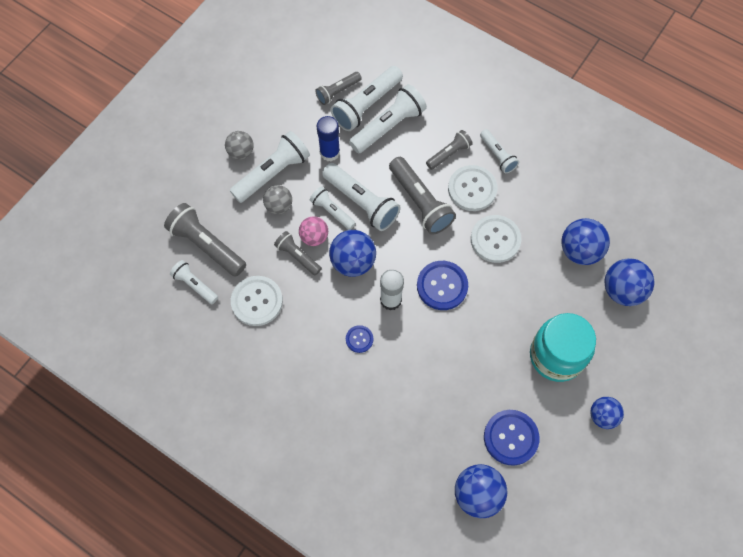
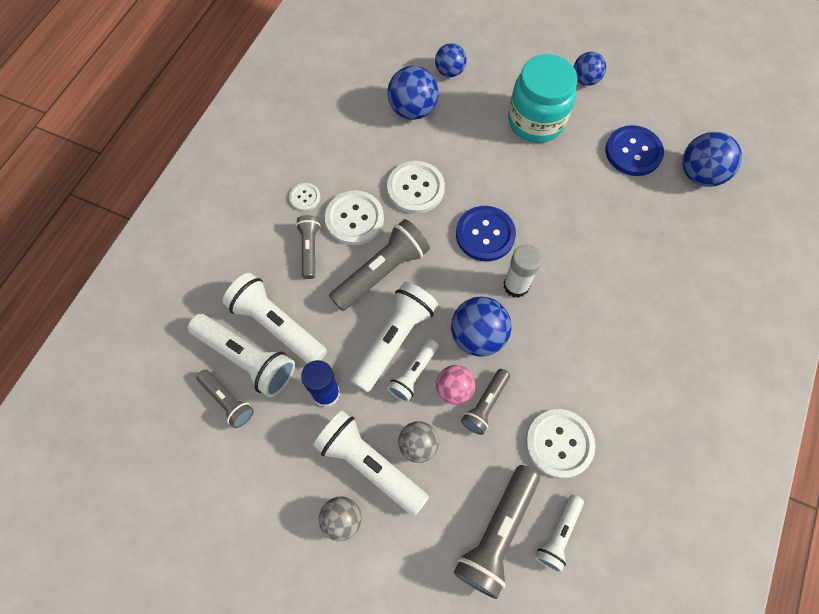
camera: 100 degrees left, 0 degrees up
blue button [346,325,373,353] -> none
grey flashlight [426,130,473,170] -> grey flashlight turned 45 degrees clockwise [296,215,321,279]
white flashlight [480,129,519,173] -> white button [289,183,320,211]
blue ball [605,258,654,306] -> blue ball [435,43,467,77], size x0.64

